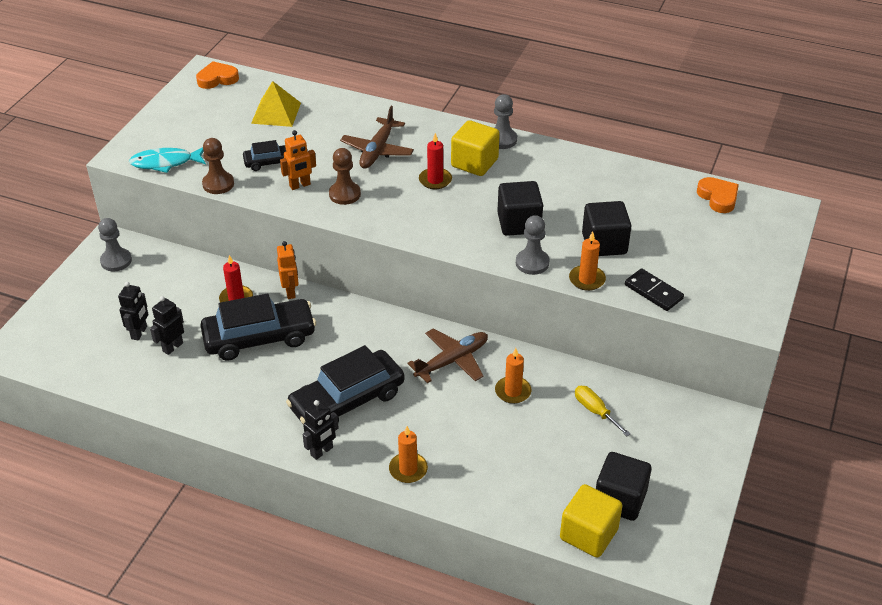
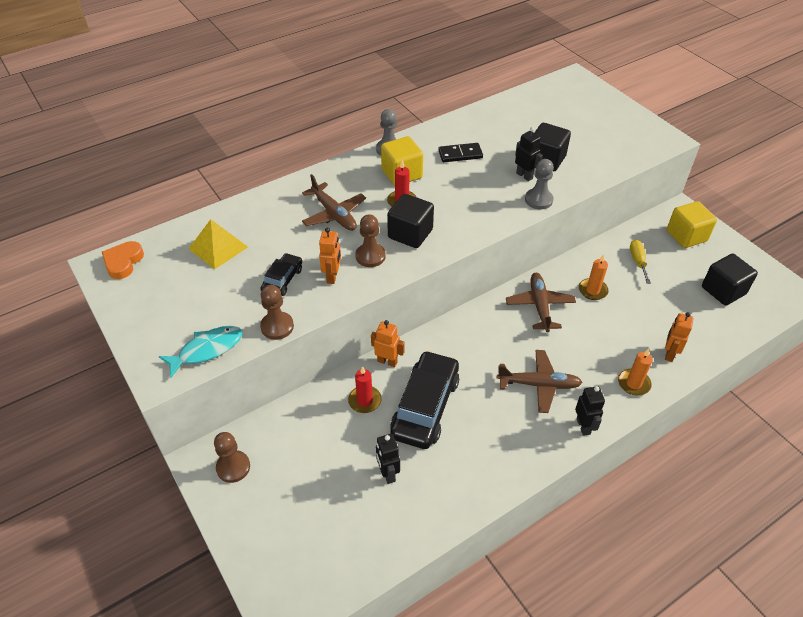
camera: 55 degrees left, 5 degrees up
grey pawn [98,218,132,271] -> brown pawn [214,432,250,483]
black robot [118,282,148,340] -> black robot moved to [515,127,543,181]
turquoise fish [129,147,206,173] -> turquoise fish turned 150 degrees counterclockwise [159,326,243,378]
black car [286,345,405,424] -> brown plane [497,350,583,413]
black cube [497,181,543,236] -> black cube moved to [387,194,434,248]
yellow cube [560,484,623,558] -> yellow cube moved to [667,201,717,248]
orange candle [569,231,606,291] -> none
yellow screwdriver [575,386,630,436] -> yellow screwdriver turned 90 degrees clockwise [630,240,651,284]
black domino [625,268,684,311] -> black domino moved to [438,143,483,162]
orange heart [697,177,739,213] -> none
none -> orange robot [665,312,694,362]

